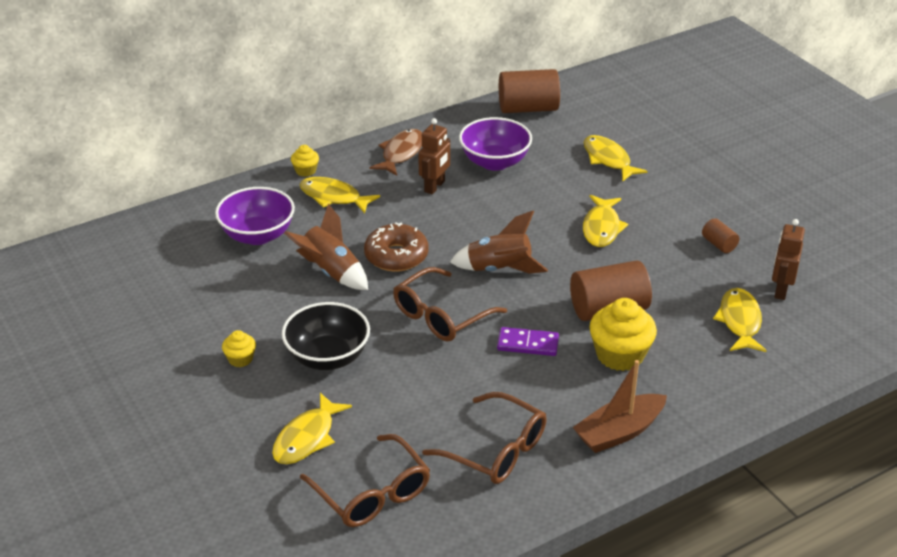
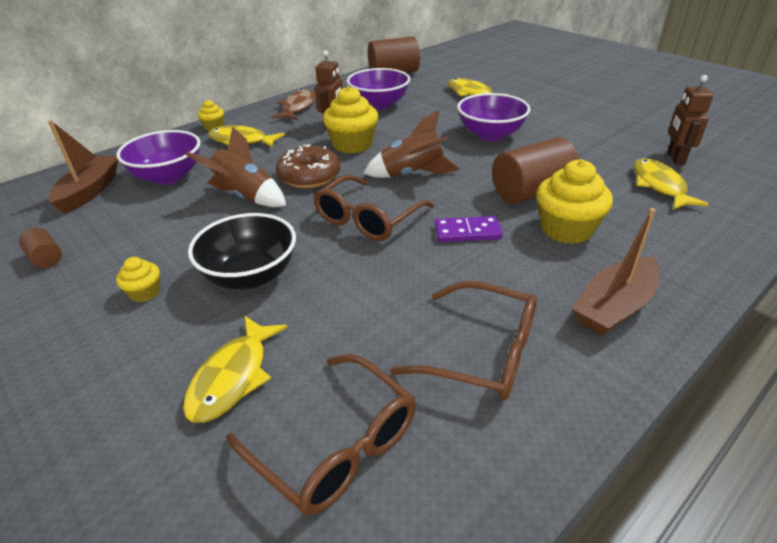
camera: 10 degrees left, 0 degrees up
yellow fish [583,195,628,247] -> purple bowl [457,93,530,141]
brown cylinder [702,218,739,253] -> brown cylinder moved to [19,228,62,268]
none -> brown boat [48,120,118,214]
none -> yellow cupcake [323,86,378,154]

